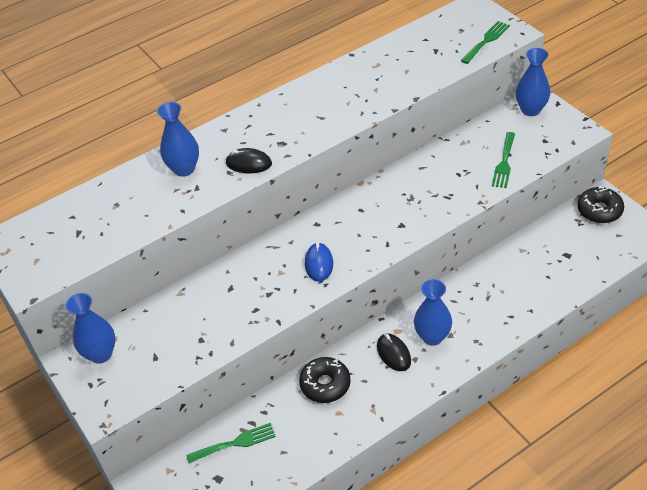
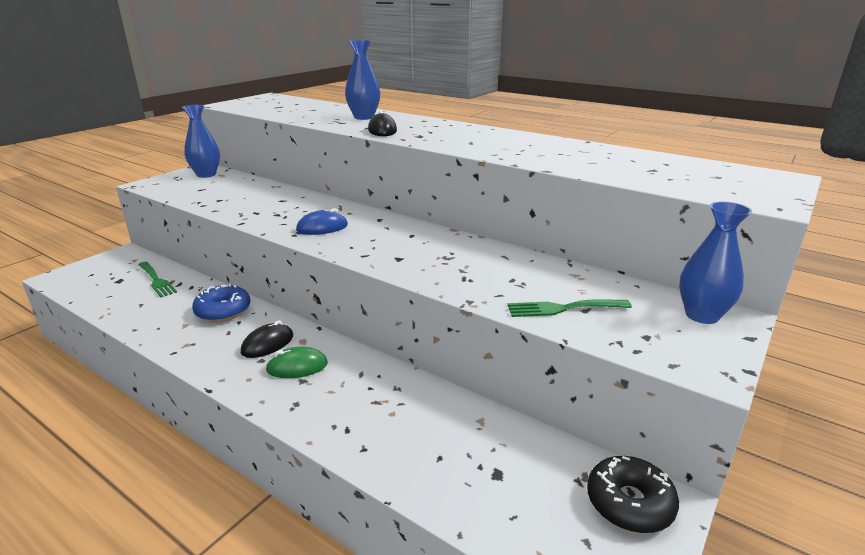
camera: 65 degrees right, 20 degrees down
black donut [299,357,351,403] -> blue donut [192,284,250,322]
blue vase [414,279,452,346] -> green mouse [265,347,328,378]
green fork [461,21,510,64] -> none

